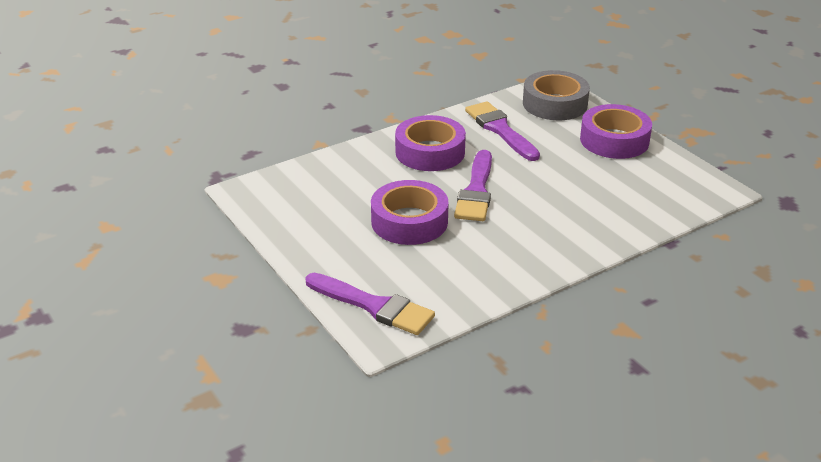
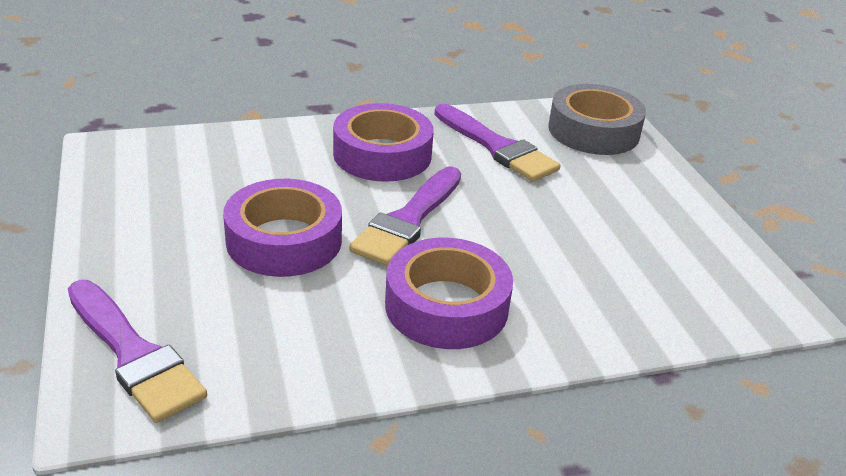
camera: 15 degrees right, 0 degrees up
purple brush [465,101,540,161] -> purple brush turned 150 degrees clockwise [434,104,560,182]
purple tape [580,104,652,159] -> purple tape moved to [385,238,513,349]

